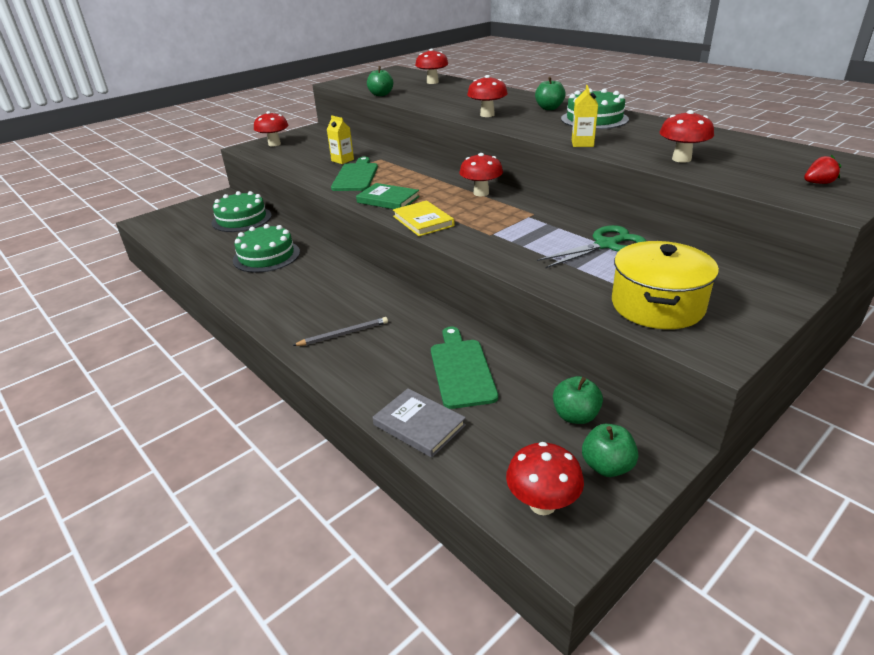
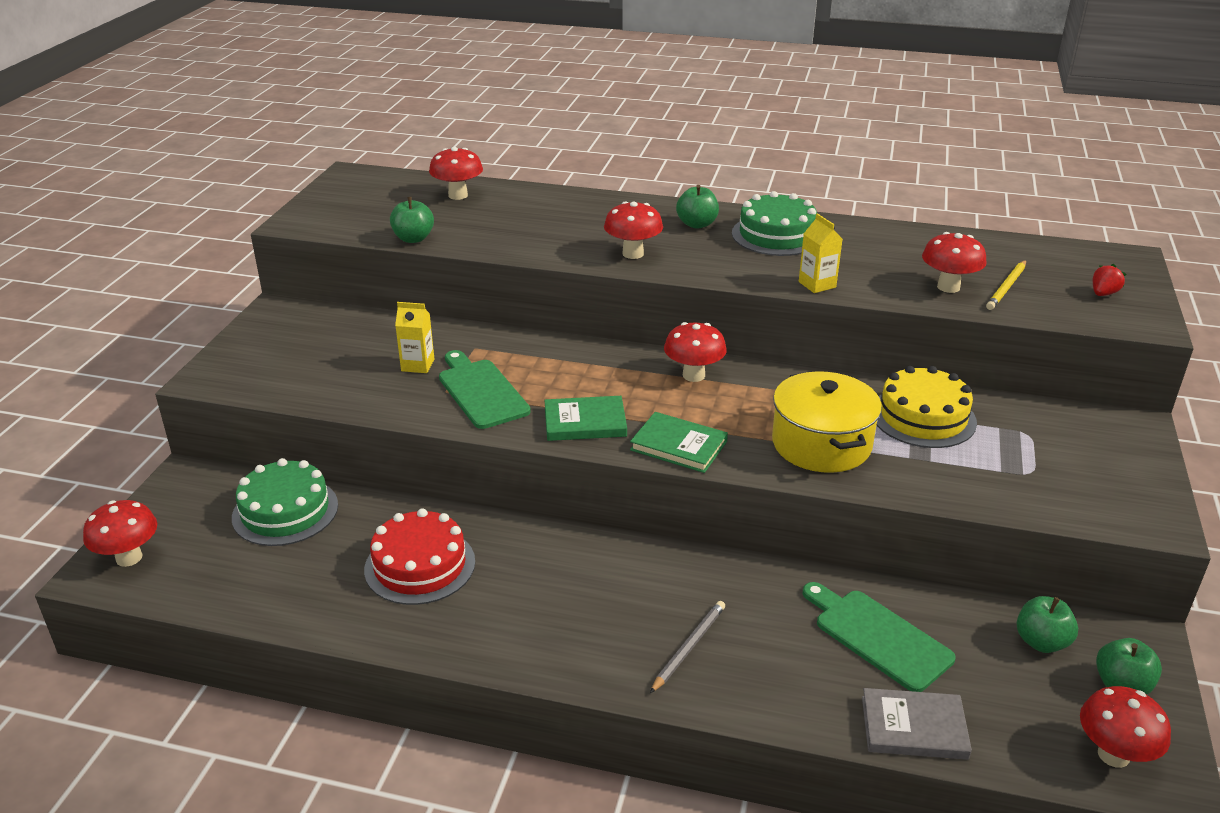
camera: 35 degrees left, 0 degrees up
green cake [233,224,300,273] -> red cake [364,508,475,605]
red mushroom [254,111,288,147] -> red mushroom moved to [83,500,157,567]
yellow book [393,200,454,236] -> green book [630,412,728,473]
green scissors [537,225,646,268] -> yellow cake [876,366,977,448]
yellow pot [612,241,719,329] -> yellow pot moved to [772,371,882,473]
none -> yellow pencil [986,260,1026,310]

